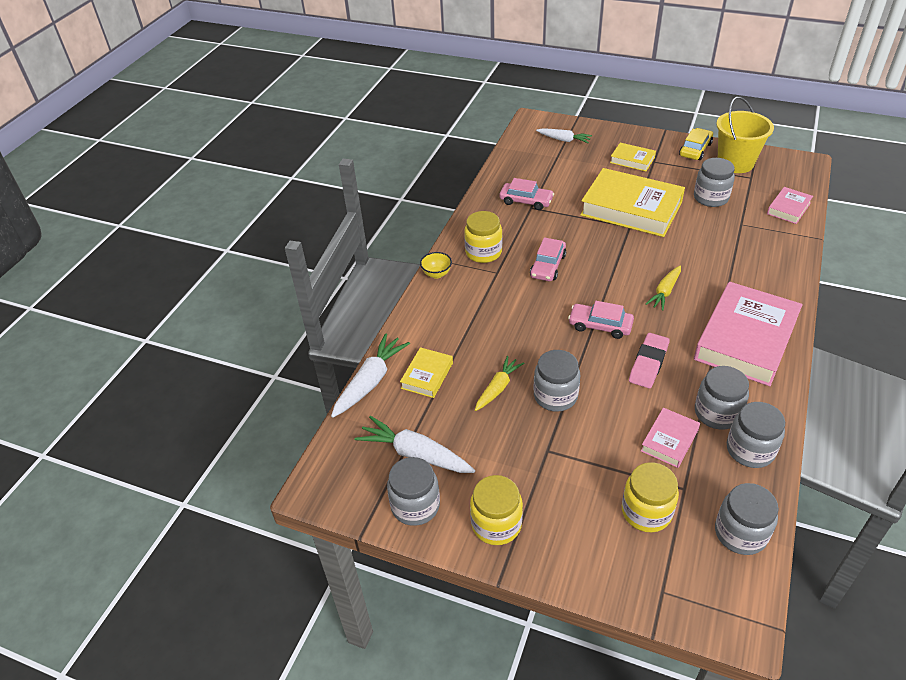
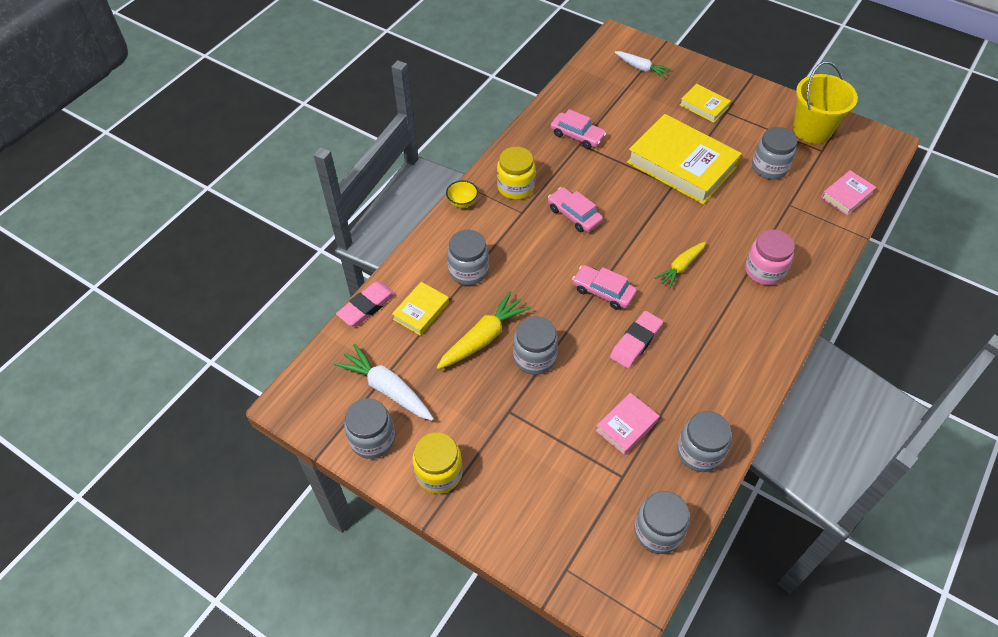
camera: 10 degrees right, 10 degrees up
white carrot [331,333,410,418] -> pink eraser [336,282,396,326]
yellow carrot [475,356,524,411] -> yellow carrot [436,291,531,369], size x1.52
pink car [530,237,566,281] -> pink car turned 105 degrees clockwise [548,187,603,232]
yellow jar [622,462,679,532] -> none
yellow car [679,128,713,160] -> none
pink book [694,282,802,386] -> none
grey jar [695,366,749,430] -> grey jar moved to [447,230,489,285]
none -> pink jar [745,229,795,285]

